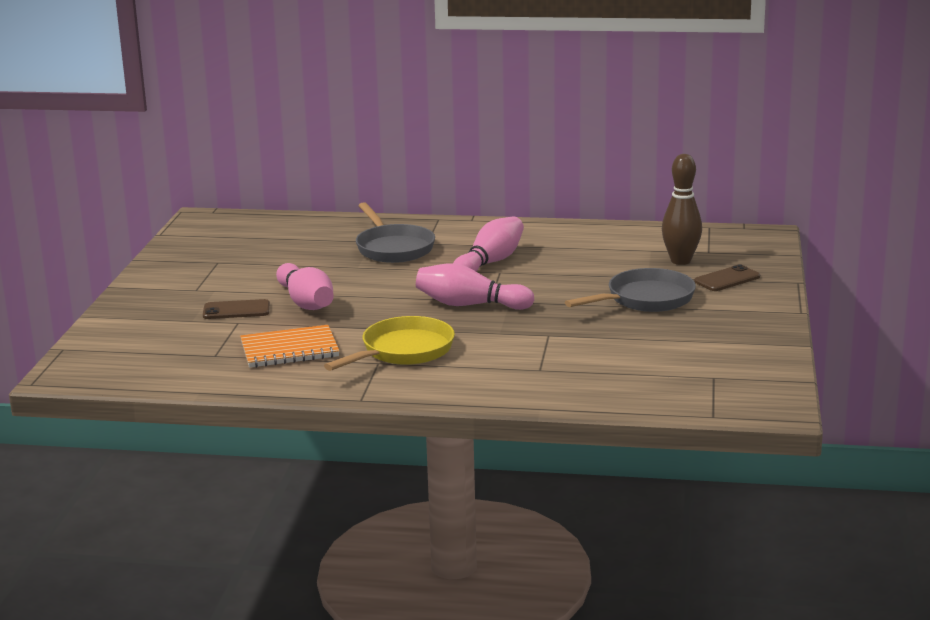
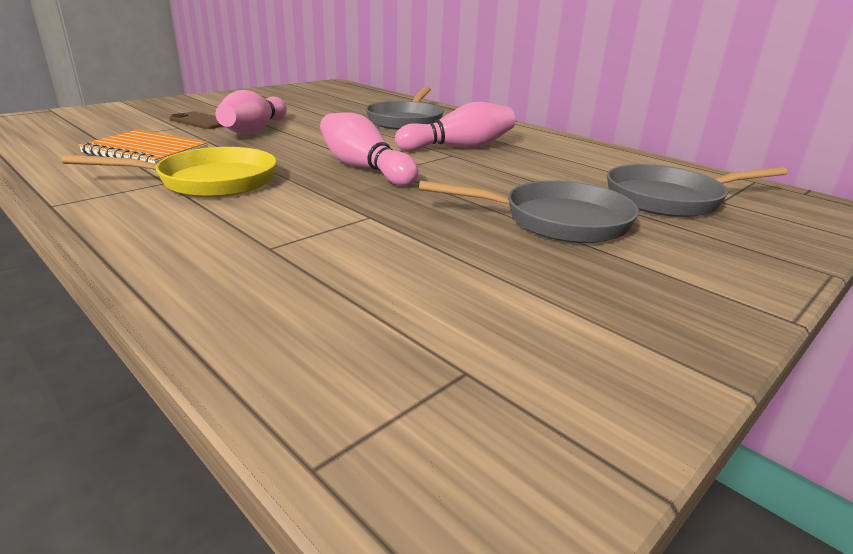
camera: 35 degrees right, 5 degrees up
brown bowling pin [662,154,702,265] -> grey pan [607,164,788,217]
brown phone [694,264,760,291] -> none

